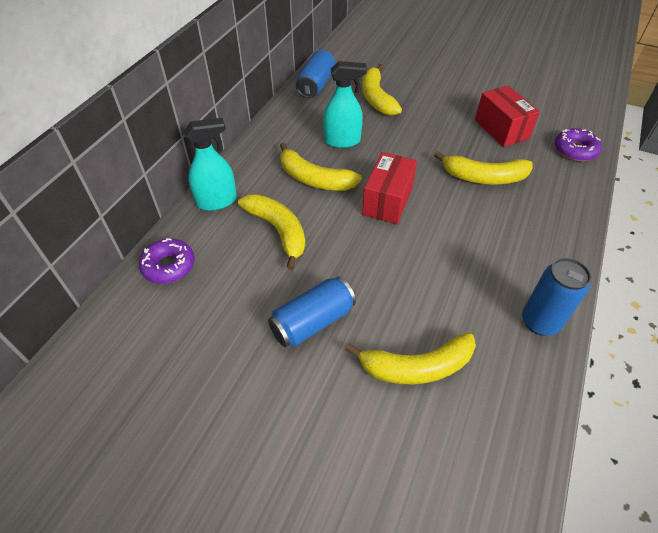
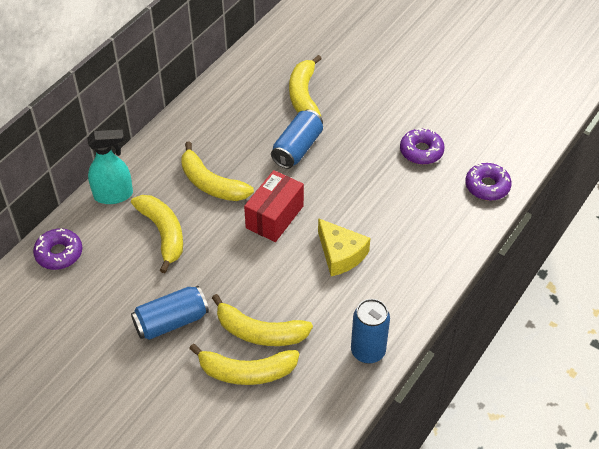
camera: 10 degrees right, 0 degrees up
blue can [296,50,336,98] -> blue can moved to [271,110,323,169]
turquoise spray bottle [323,61,367,148] -> none
yellow banana [434,151,533,184] -> yellow banana moved to [212,294,313,346]
red box [475,86,540,147] -> purple donut [400,128,445,165]
none -> yellow cheese [318,218,370,276]

